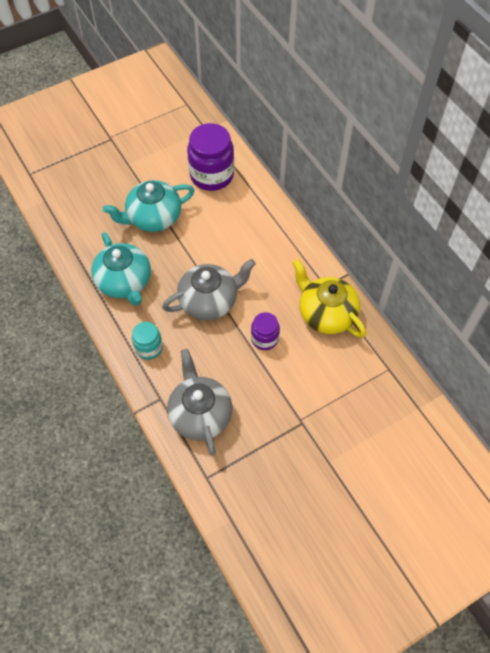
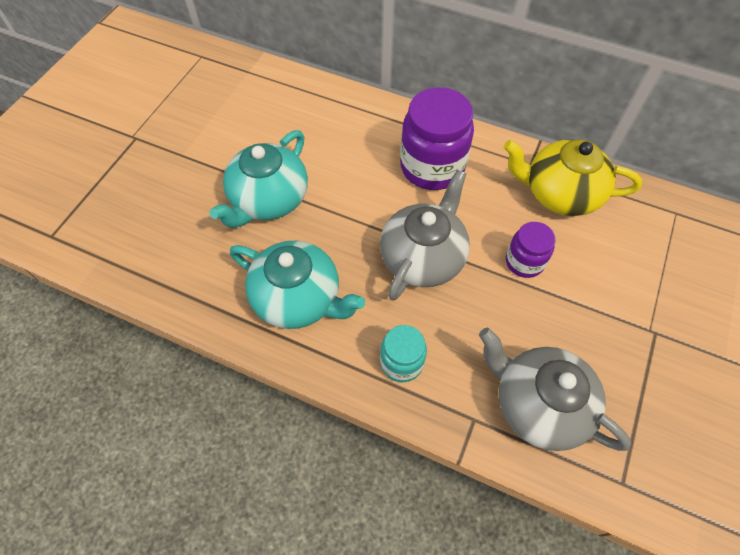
camera: 35 degrees left, 0 degrees up
purple jar [187,123,234,191] -> purple jar moved to [400,87,474,190]

